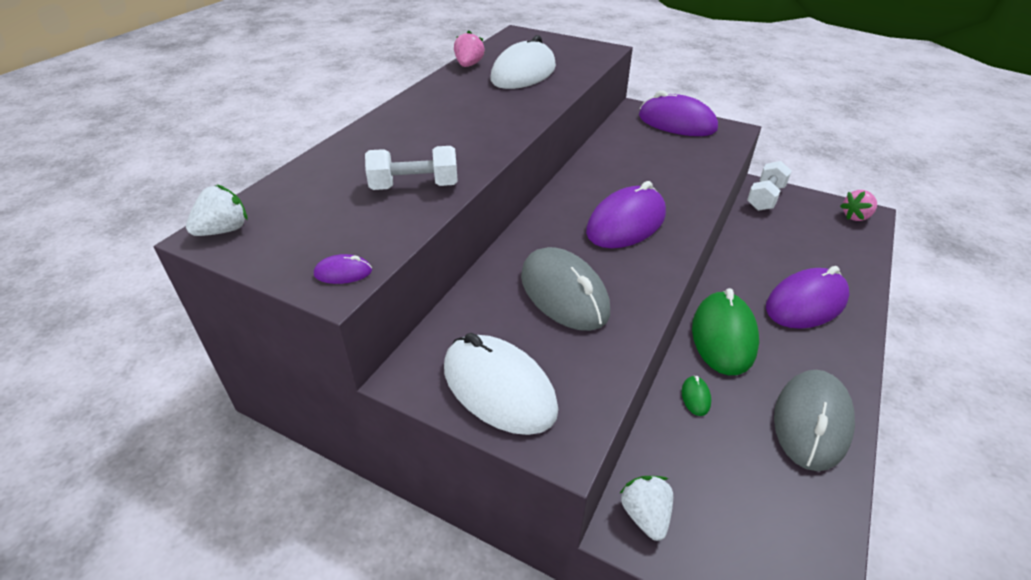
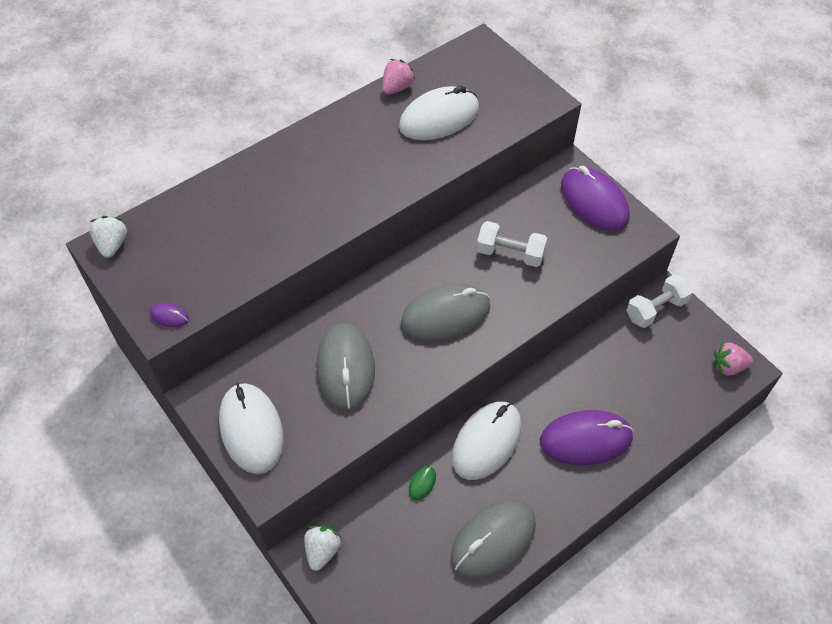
camera: 25 degrees right, 15 degrees up
white strawberry [186,185,247,236] -> white strawberry turned 75 degrees counterclockwise [89,216,127,258]
white dumbbell [365,146,458,190] -> white dumbbell moved to [477,221,547,267]
purple mouse [586,181,666,248] -> grey mouse [401,284,491,340]
green mouse [692,288,759,375] -> white mouse [452,402,522,480]

